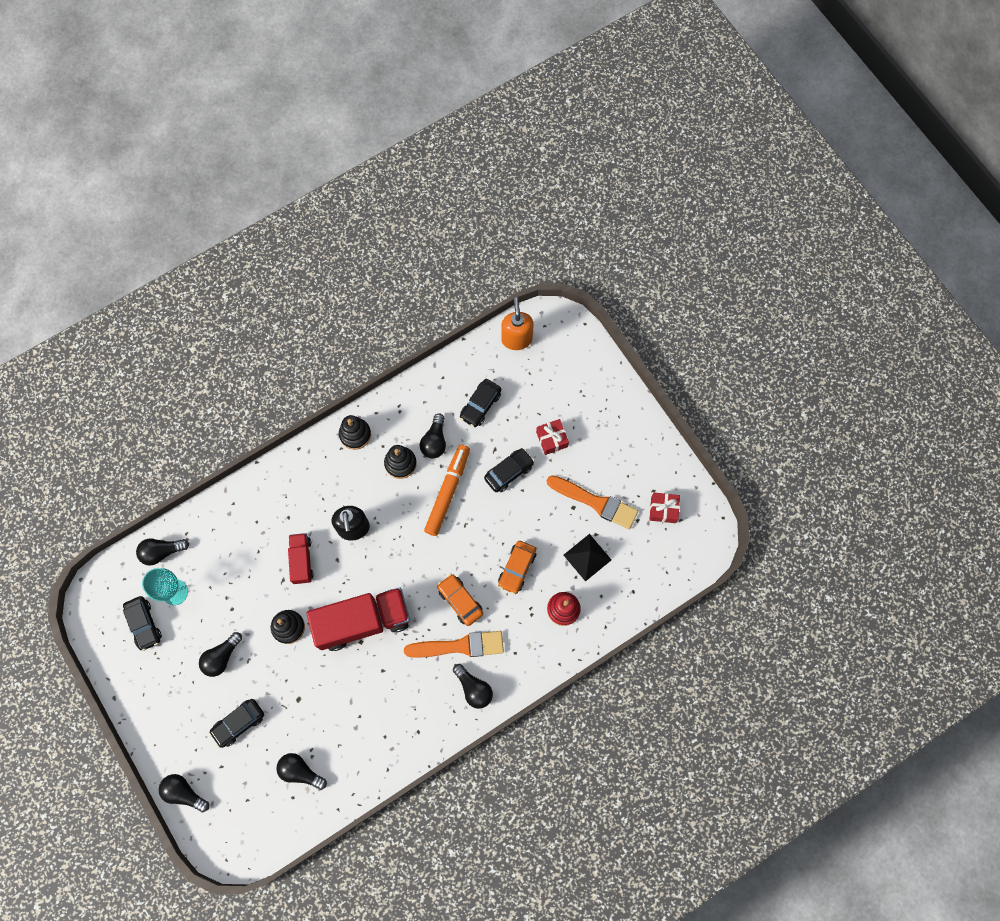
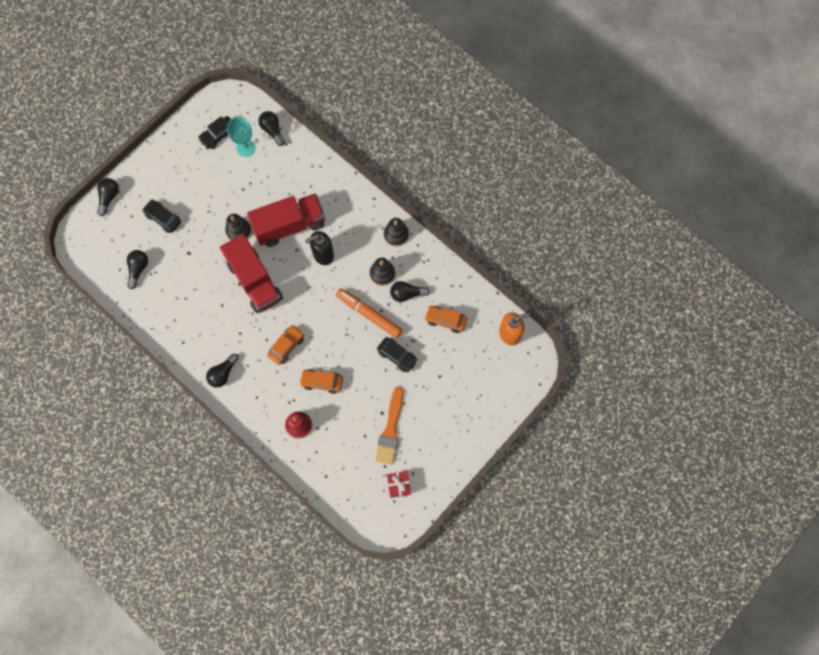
camera: 75 degrees right, 0 degrees up
black light bulb [199,632,242,677] -> none
red truck [288,533,314,584] -> red truck [247,193,325,247], size x1.91
orange brush [404,631,504,658] -> none
orange marker [424,445,470,536] -> orange marker turned 150 degrees counterclockwise [336,288,402,338]
black car [460,379,501,427] -> orange car [425,306,467,333]
red gift [536,419,569,455] -> none
black pyramid [564,534,611,582] -> none

